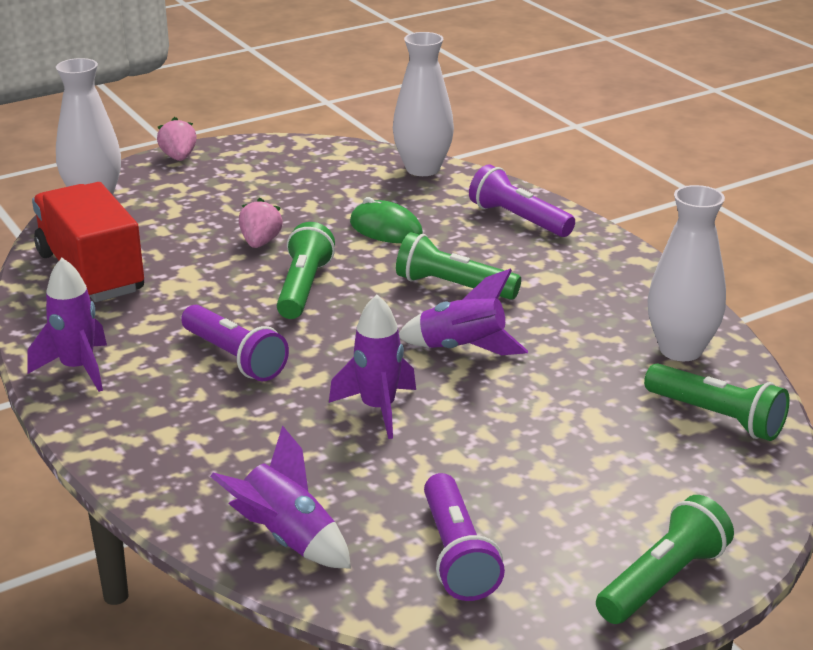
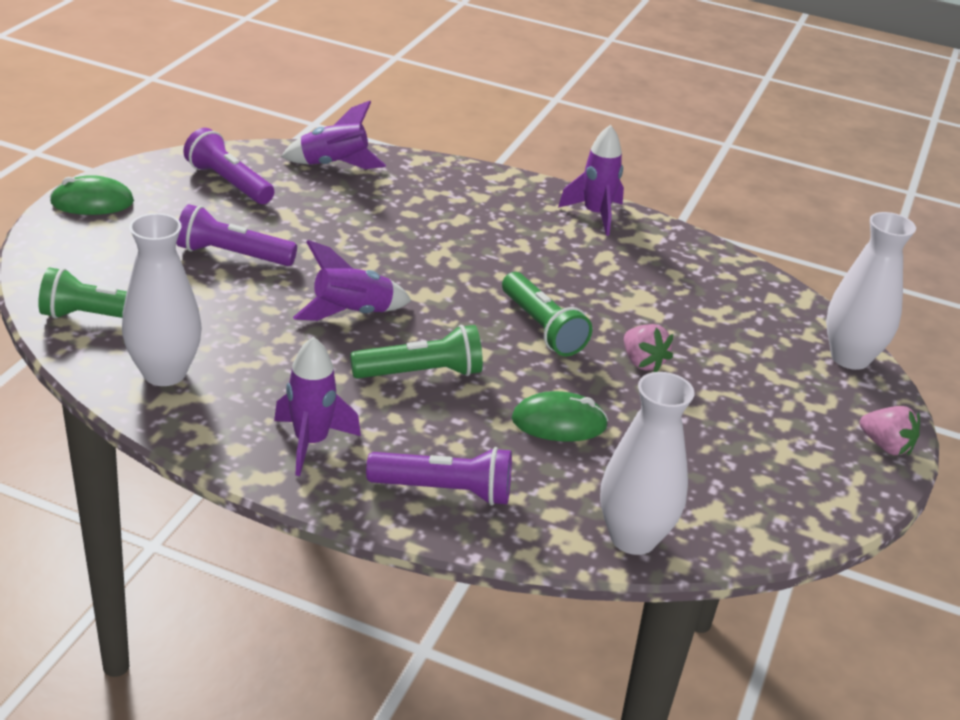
camera: 140 degrees right, 5 degrees up
red truck [32,182,144,302] -> none
purple flashlight [181,305,289,381] -> purple flashlight moved to [176,204,297,266]
purple rocket [329,295,416,439] -> purple rocket moved to [274,337,361,476]
green flashlight [596,495,734,624] -> green mouse [50,175,134,215]

